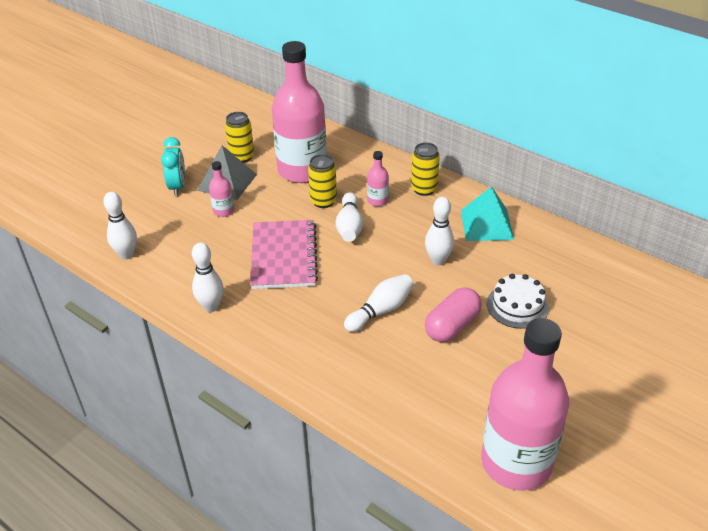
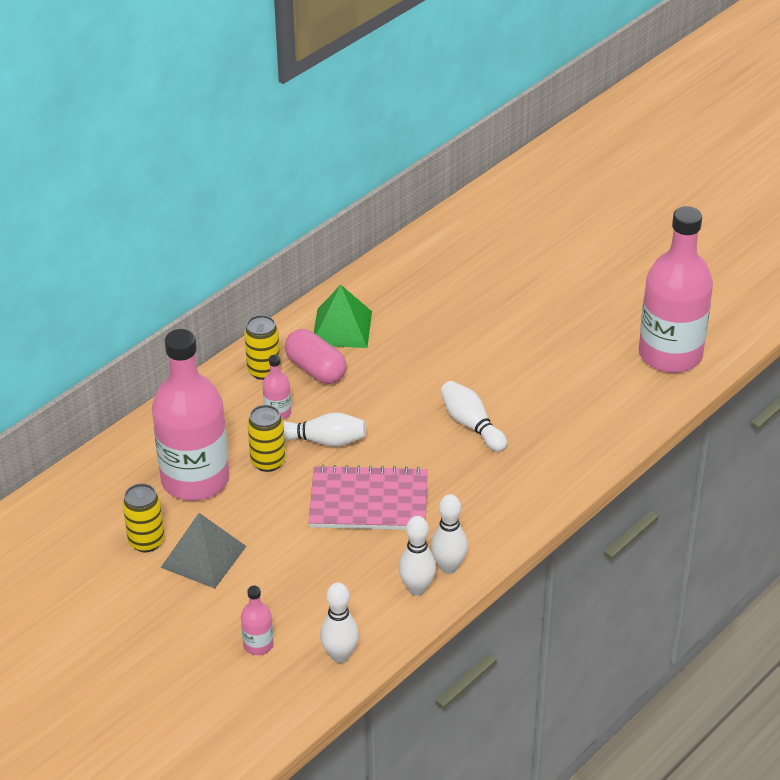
camera: 85 degrees left, 0 degrees up
turquoise clock [161,137,185,196] -> none
pink bottle [209,161,234,217] -> pink bottle moved to [241,586,274,655]
white bowling pin [425,197,454,265] -> white bowling pin moved to [399,516,436,596]
pink capsule [425,287,482,342] -> pink capsule moved to [285,329,347,384]
turquoise pyramid [461,186,514,241] -> green pyramid [314,285,372,348]
white cake [487,274,549,329] -> none

